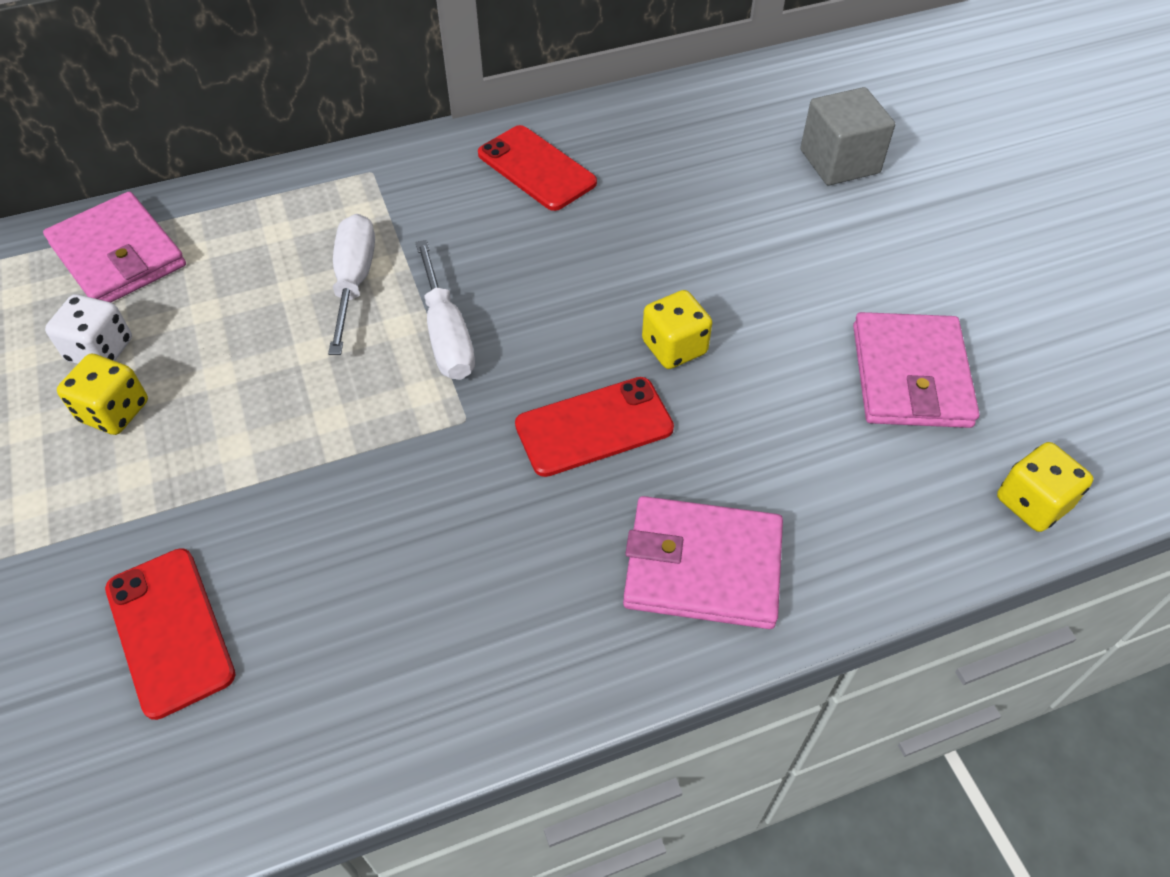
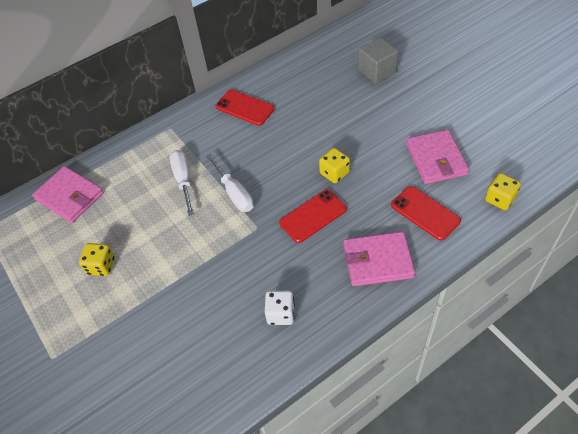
camera: 10 degrees left, 0 degrees up
white dice [45,294,132,364] -> white dice moved to [265,291,295,325]
red phone [105,548,235,720] -> red phone moved to [391,186,461,241]

